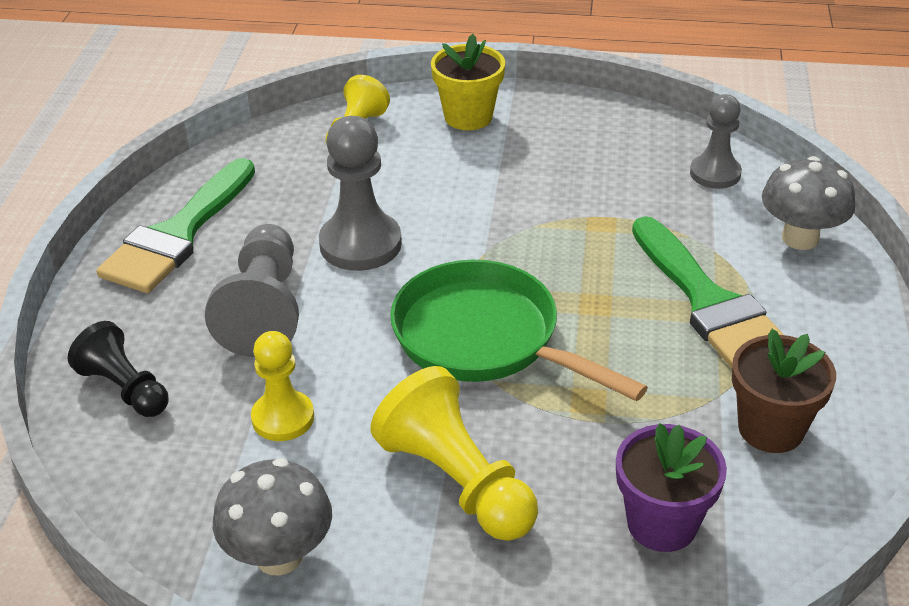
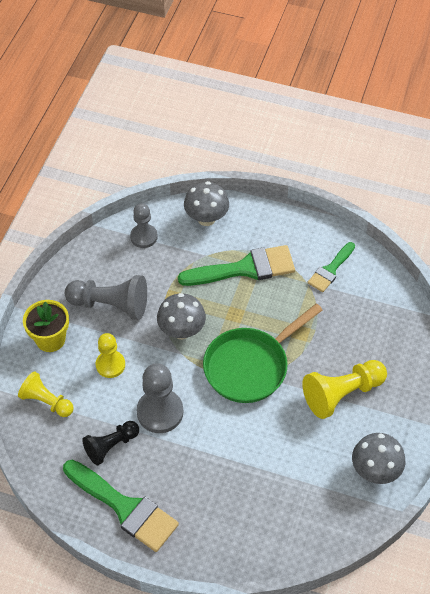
camera: 80 degrees left, 15 degrees up
black pawn [68,321,168,417] -> black pawn moved to [82,421,139,465]
grey pawn [205,224,299,357] -> grey pawn moved to [65,275,147,320]
yellow pawn [251,331,314,441] -> yellow pawn moved to [96,333,125,378]
purple flower pot [616,423,727,552] -> none
brown flower pot [732,329,836,453] -> green brush [308,242,355,292]
none -> grey mushroom [157,293,206,339]

